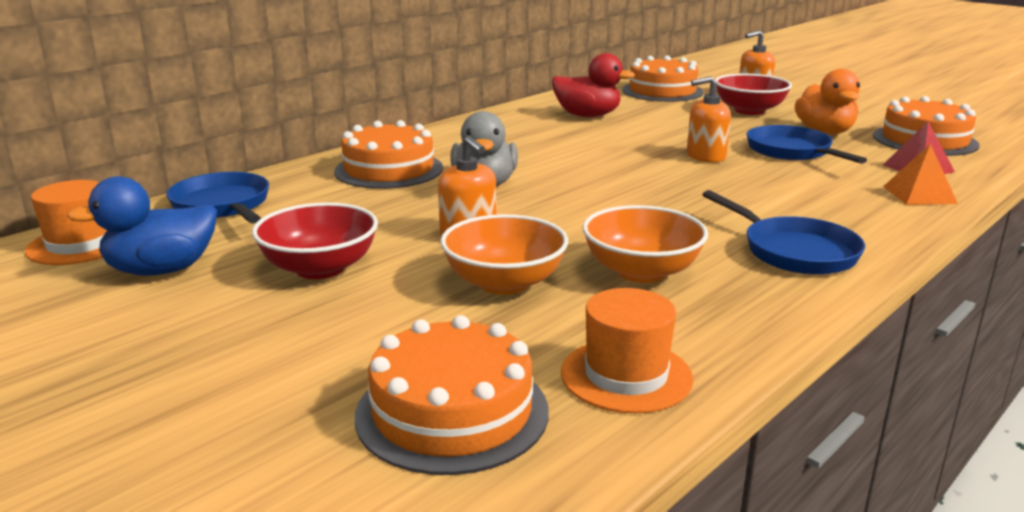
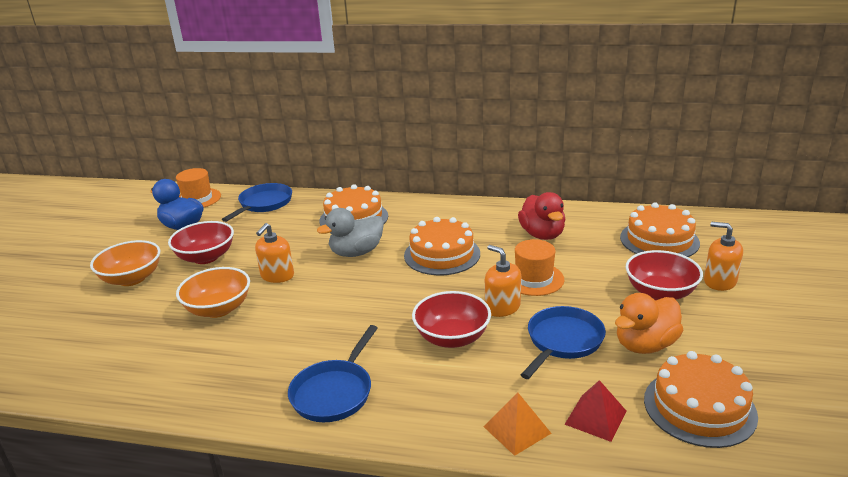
camera: 60 degrees right, 5 degrees up
orange cake [355,315,548,475] -> orange cake moved to [404,217,480,275]
orange hat [561,288,693,413] -> orange hat moved to [515,239,564,296]
orange bowl [583,205,708,283] -> orange bowl moved to [90,240,160,286]
none -> red bowl [412,291,491,348]

